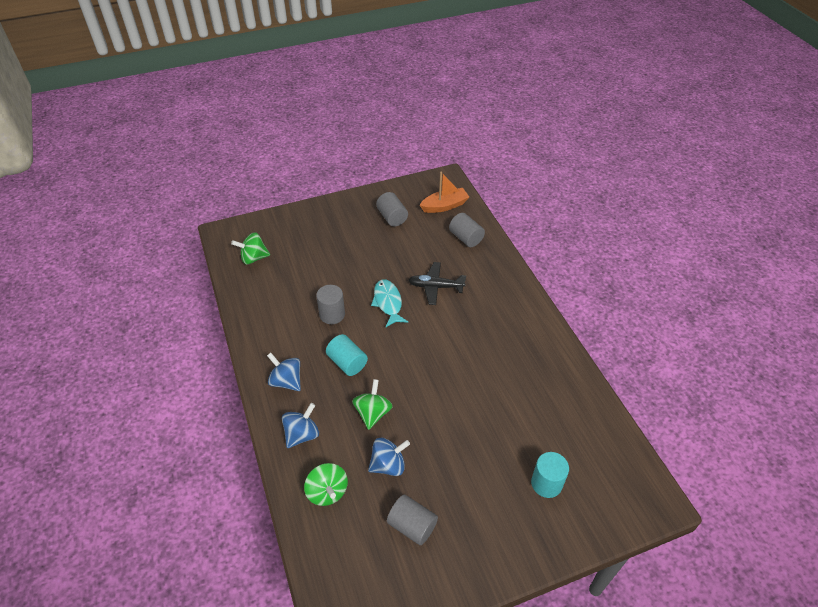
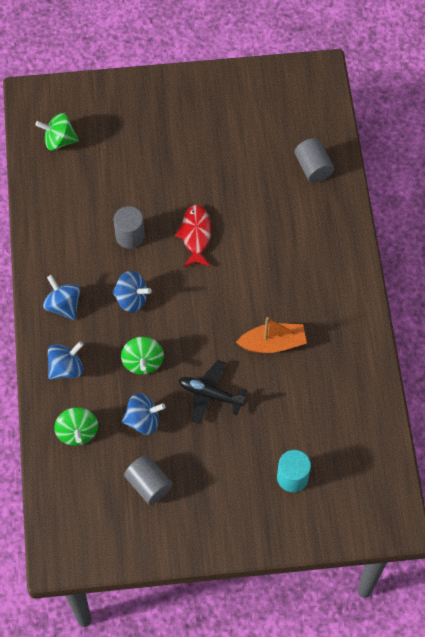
camera: 15 degrees right, 15 degrees up
turquoise cylinder [326,334,368,376] -> blue spinning top [112,271,152,312]
green spinning top [352,379,393,430] -> green spinning top turned 150 degrees clockwise [121,337,164,375]
turquoise fish [371,279,408,327] -> red fish [175,205,211,266]
grey cylinder [376,192,408,226] -> none
black plane [409,262,466,305] -> black plane moved to [178,360,247,424]
orange boat [420,171,469,213] -> orange boat moved to [236,317,307,353]

